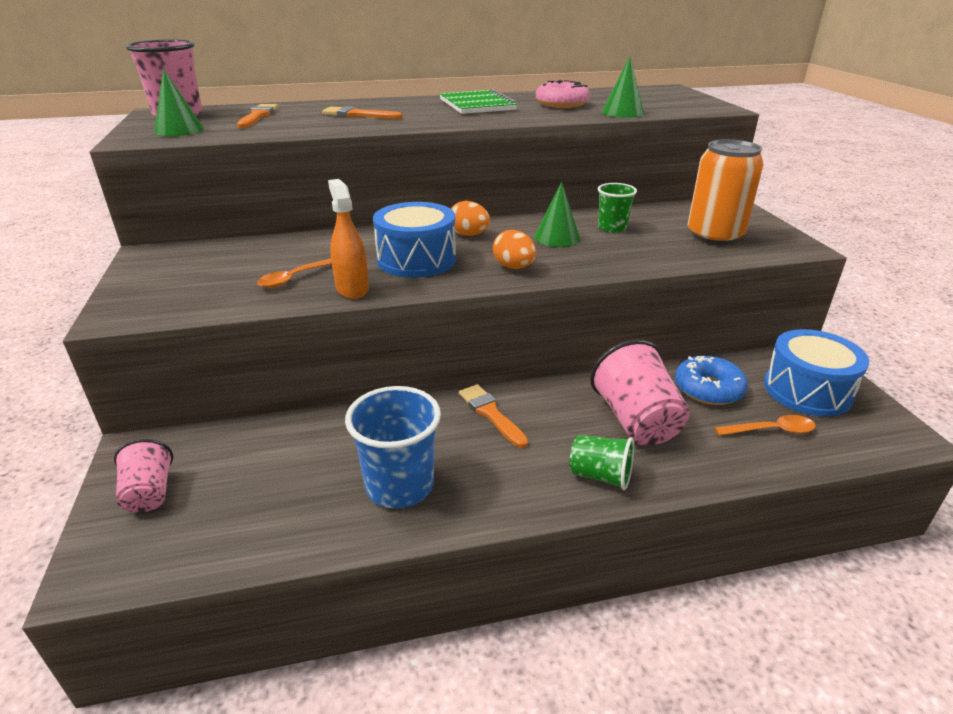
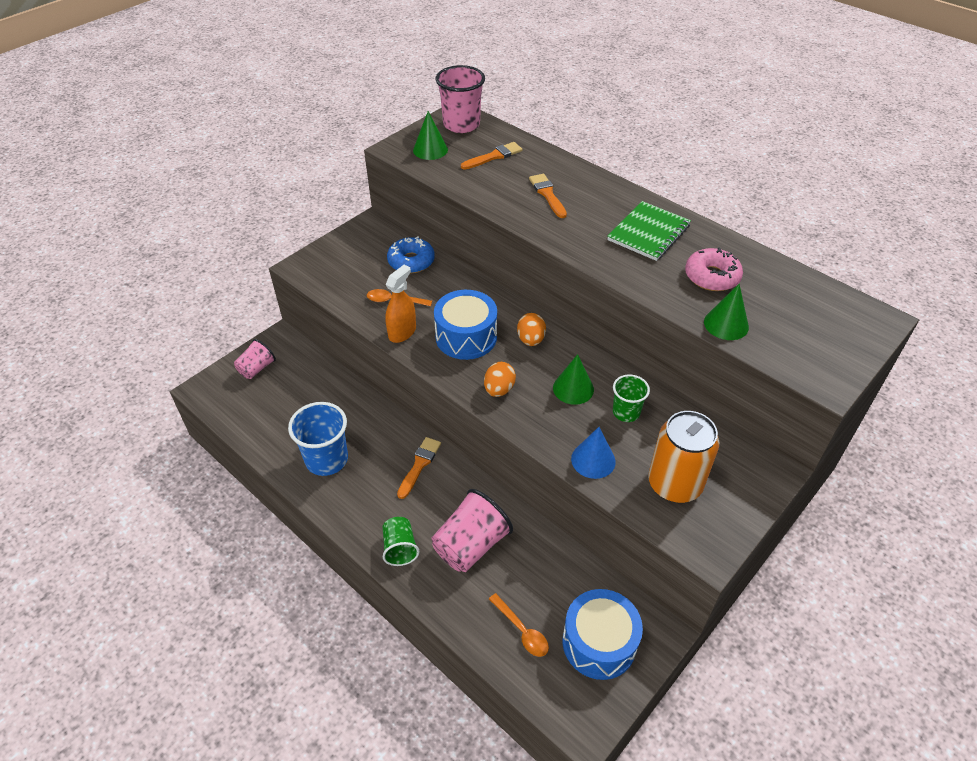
camera: 55 degrees right, 15 degrees up
blue donut [675,356,748,405] -> blue donut moved to [387,237,435,273]
none -> blue cone [571,427,616,479]

